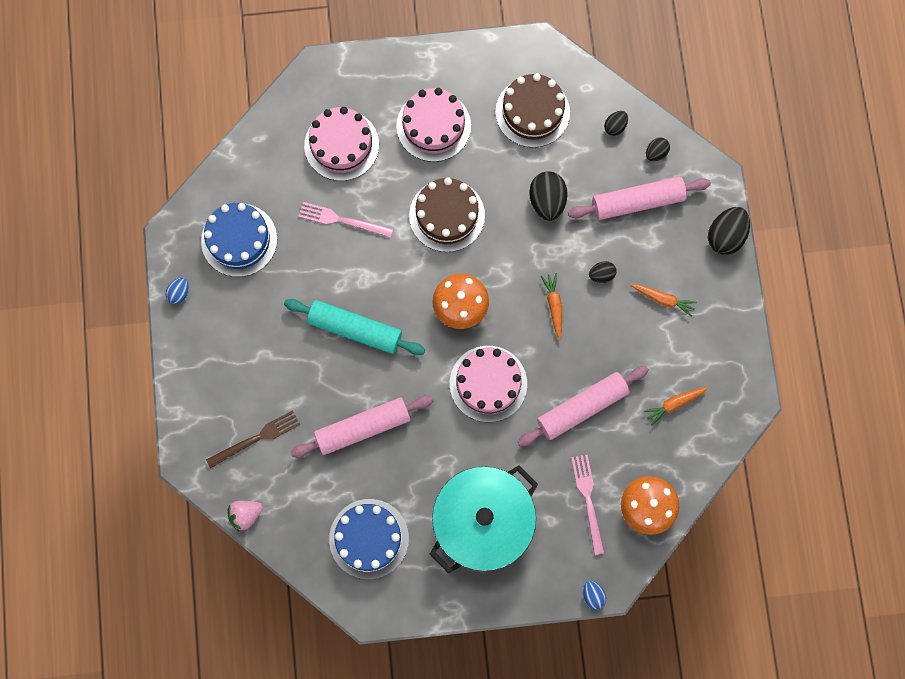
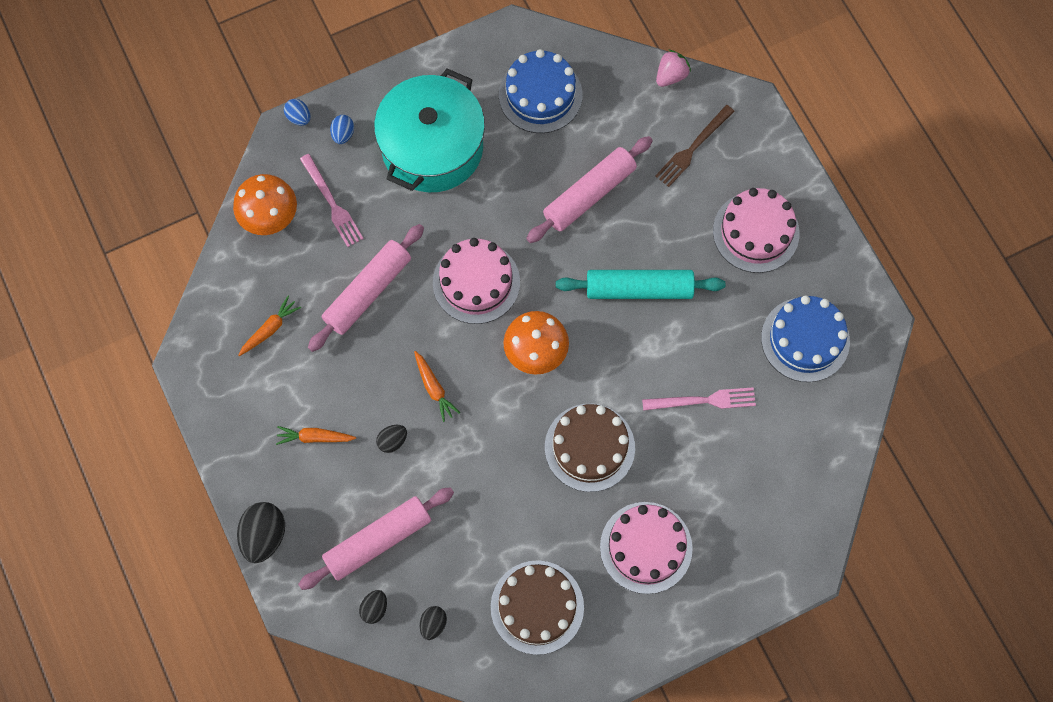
camera: 160 degrees right, 5 degrees down
blue egg [166,278,189,304] -> blue egg moved to [330,115,354,144]
pink cake [304,107,379,181] -> pink cake moved to [713,188,800,273]
black egg [529,171,568,221] -> none

